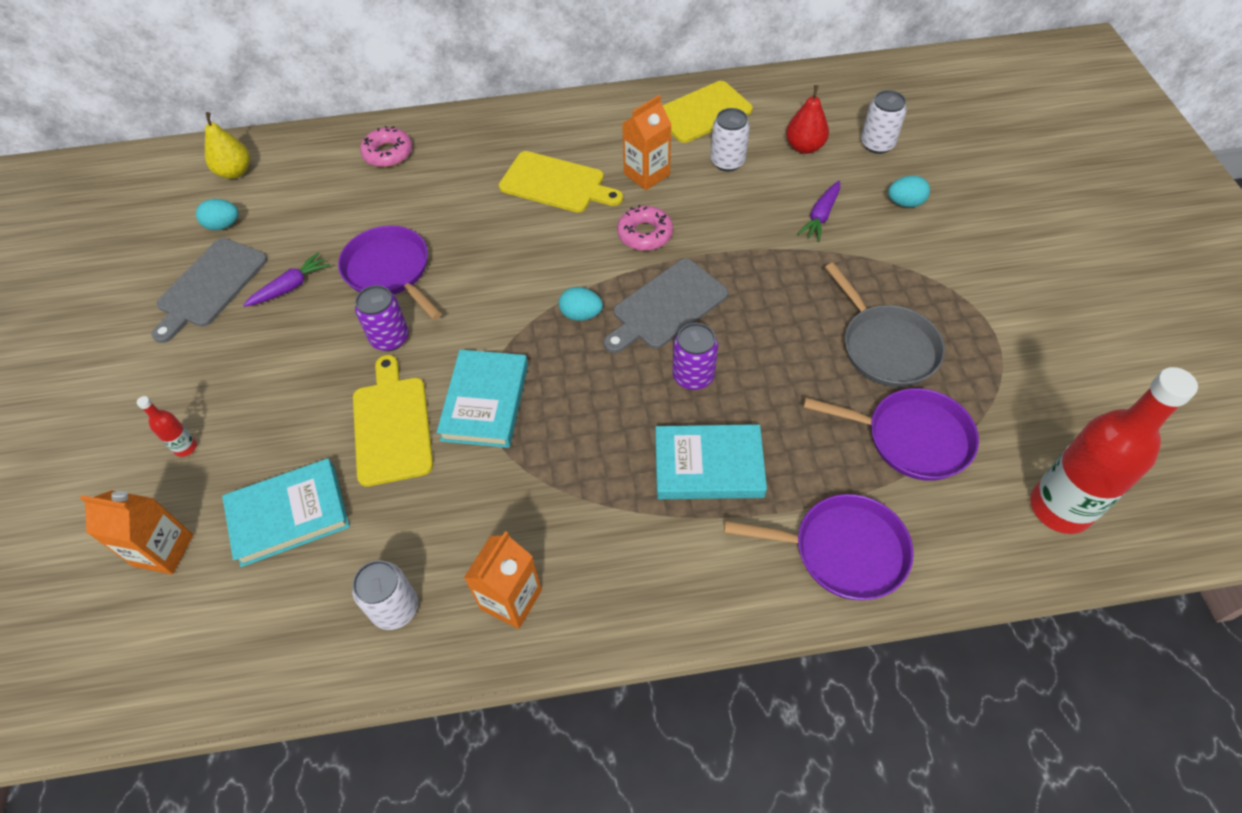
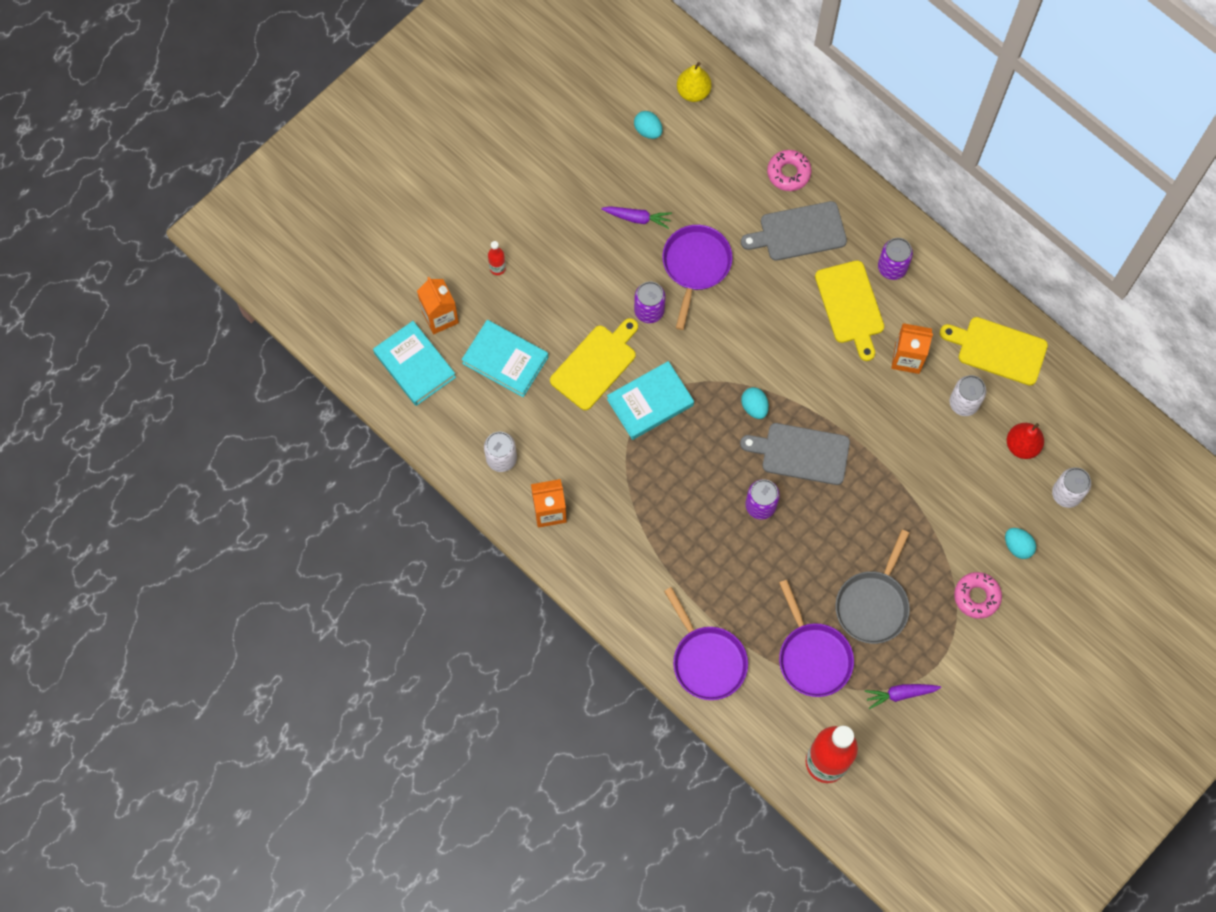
camera: 50 degrees right, 15 degrees up
grey cutting board [151,238,268,343] -> grey cutting board moved to [741,201,847,261]
pink donut [617,205,673,251] -> pink donut moved to [954,572,1002,619]
turquoise book [655,424,767,499] -> turquoise book moved to [373,321,456,406]
purple carrot [798,181,840,241] -> purple carrot moved to [865,684,941,709]
none -> purple can [878,238,913,280]

